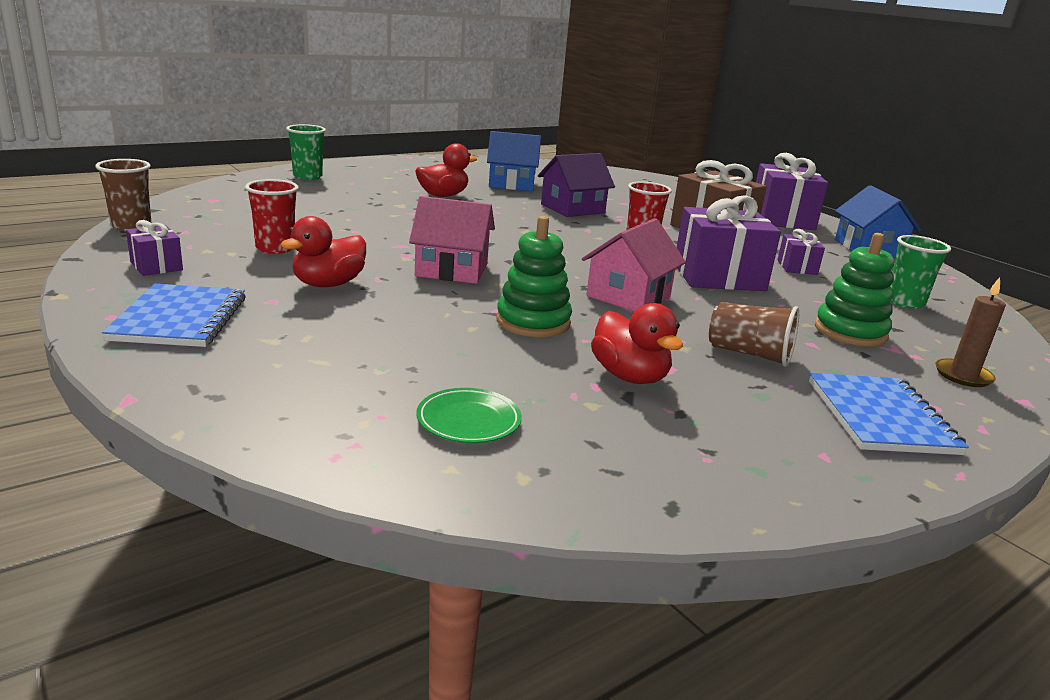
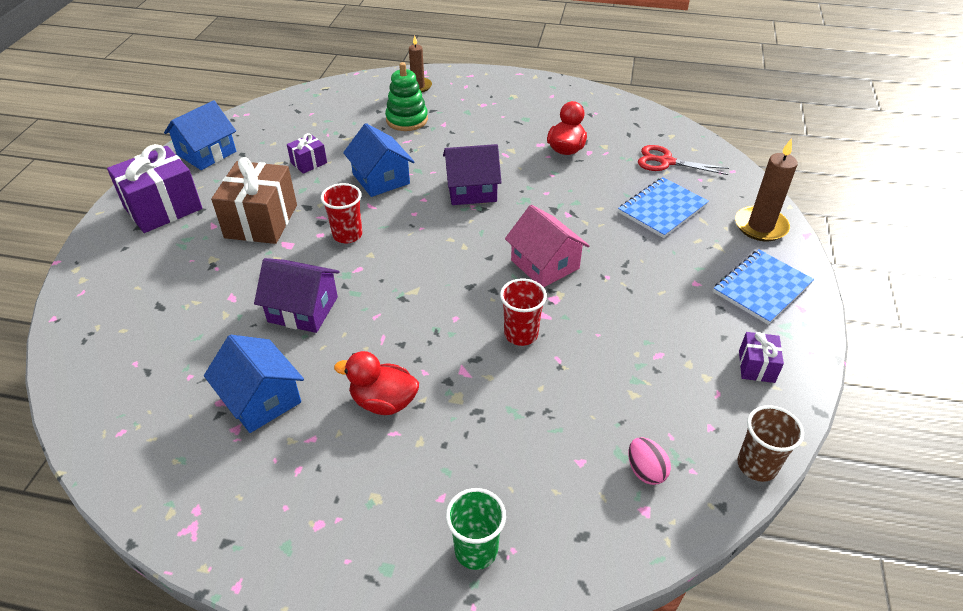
camera: 130 degrees left, 20 degrees up
red cup [245,179,299,254] -> red cup moved to [500,278,547,346]
red duck [280,216,366,287] -> none
green plate [416,388,522,443] -> red scissors [638,145,729,175]
green stacking toy [497,216,572,337] -> none
pink house [582,218,686,312] -> purple house [443,144,502,205]
purple gift [676,195,781,291] -> blue house [343,123,415,197]
brown cup [709,302,799,367] -> none
blue notebook [809,373,969,455] -> blue notebook moved to [618,177,709,238]
green cup [890,235,951,309] -> none
none -> pink egg [628,437,671,485]
none -> brown candle [735,138,798,241]

